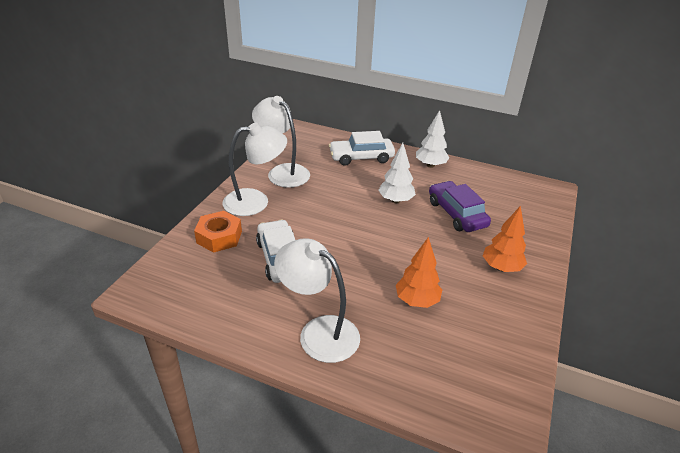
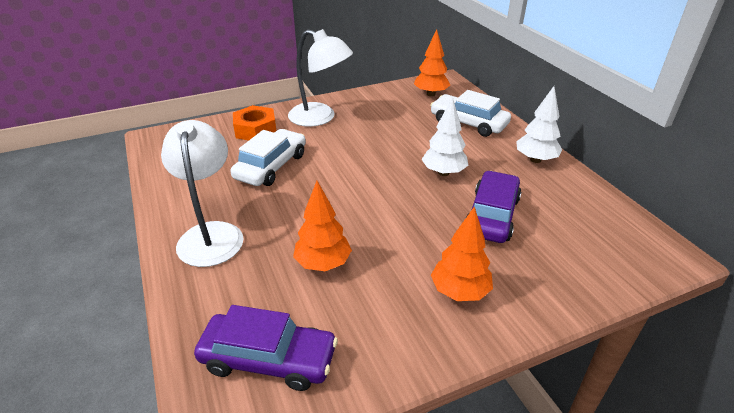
camera: 45 degrees right, 0 degrees up
white lamp [252,96,310,188] -> none
none -> purple car [194,305,338,391]
none -> orange tree [414,29,450,96]

